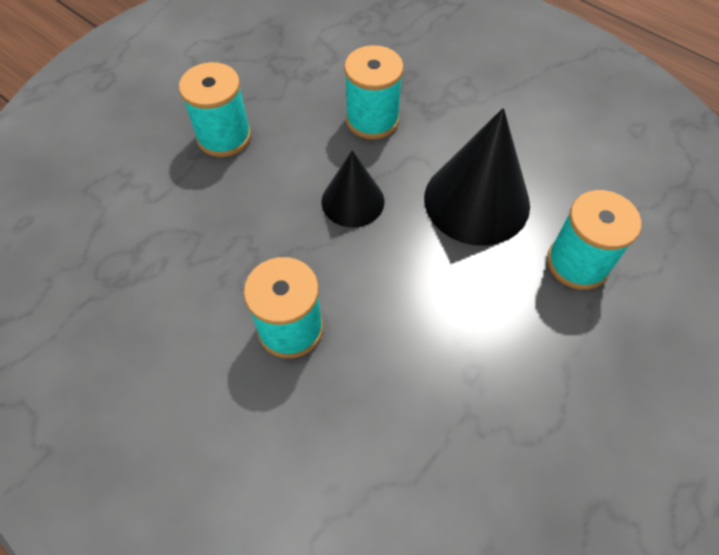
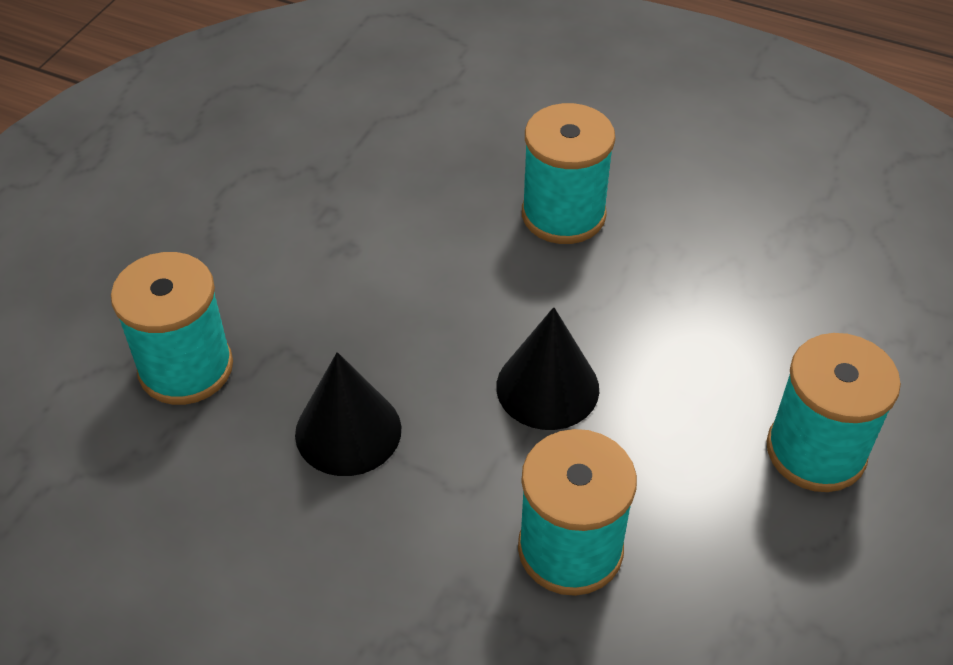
camera: 165 degrees right, 10 degrees down
black cone [424,108,530,246] -> black cone [295,352,401,476], size x0.60

